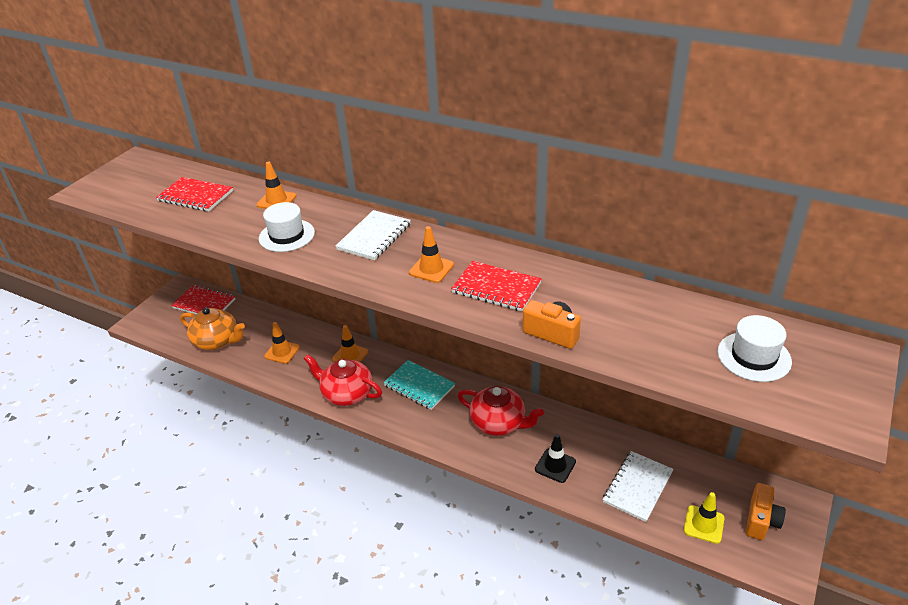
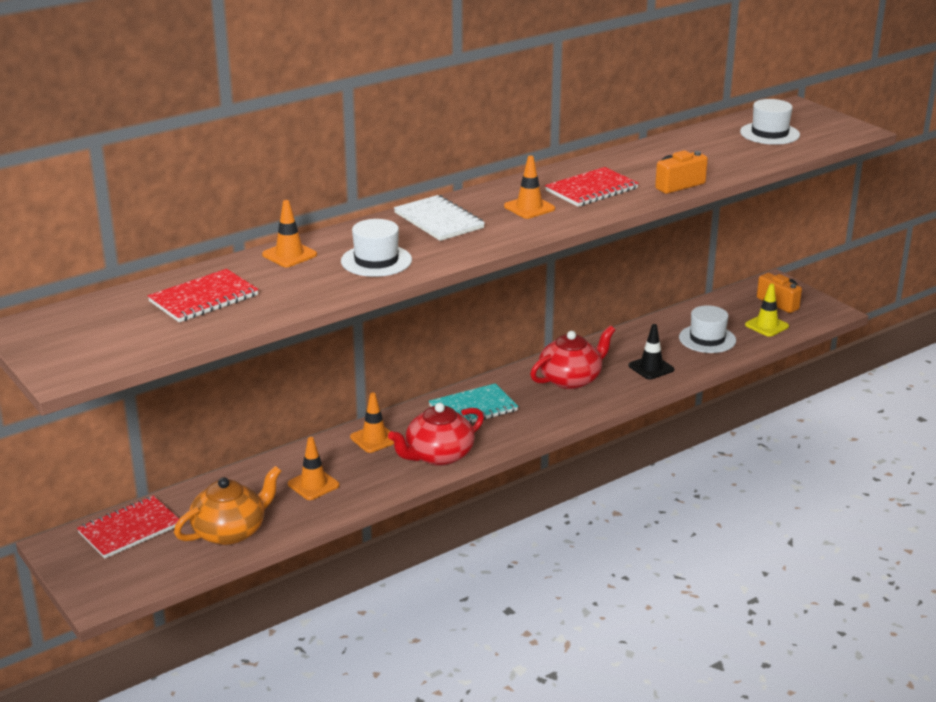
camera: 65 degrees left, 10 degrees down
white notebook [603,451,673,522] -> white hat [679,305,736,353]

